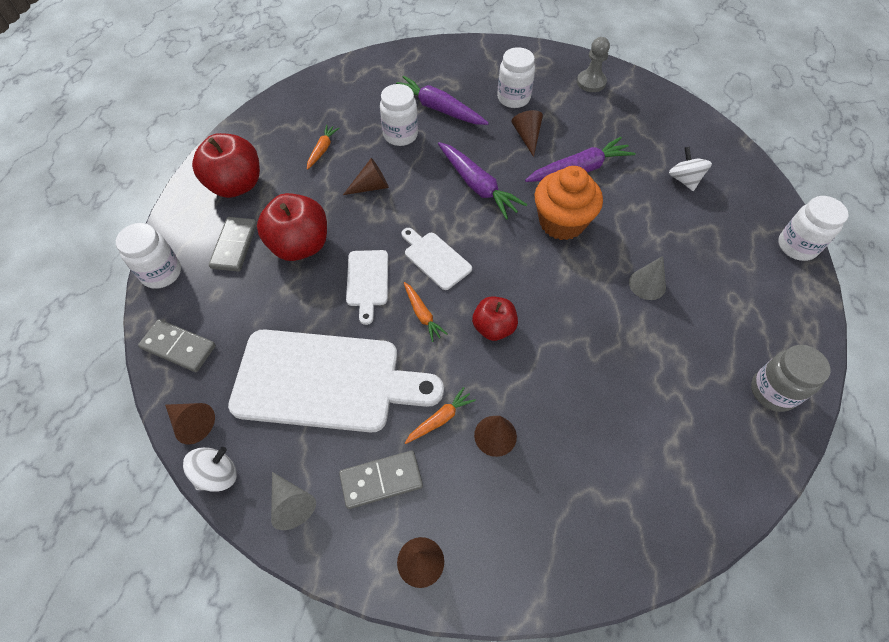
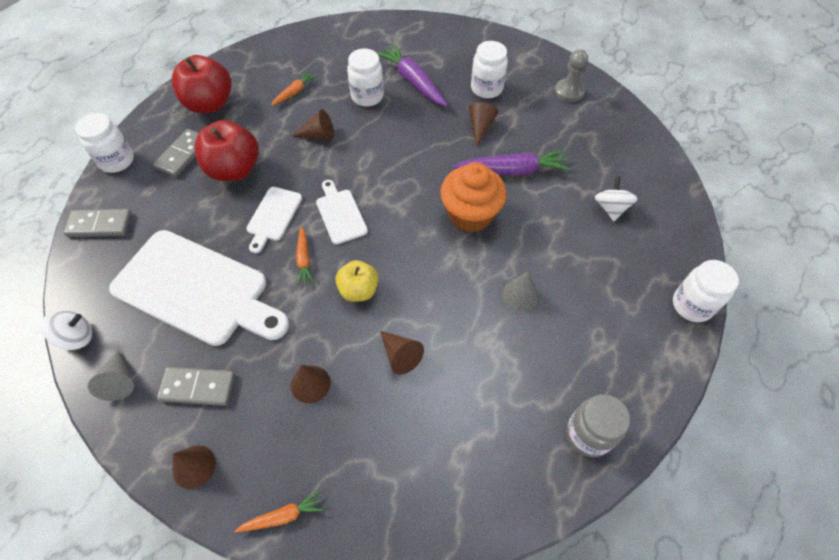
camera: 20 degrees right, 0 degrees up
grey domino [138,319,216,372] -> grey domino turned 45 degrees counterclockwise [63,209,132,237]
brown cone [165,403,215,445] -> brown cone moved to [380,331,424,375]
orange carrot [405,387,476,444] -> orange carrot moved to [234,490,324,533]
purple carrot [438,142,528,220] -> none
red apple [472,296,518,341] -> yellow apple [335,260,378,302]

